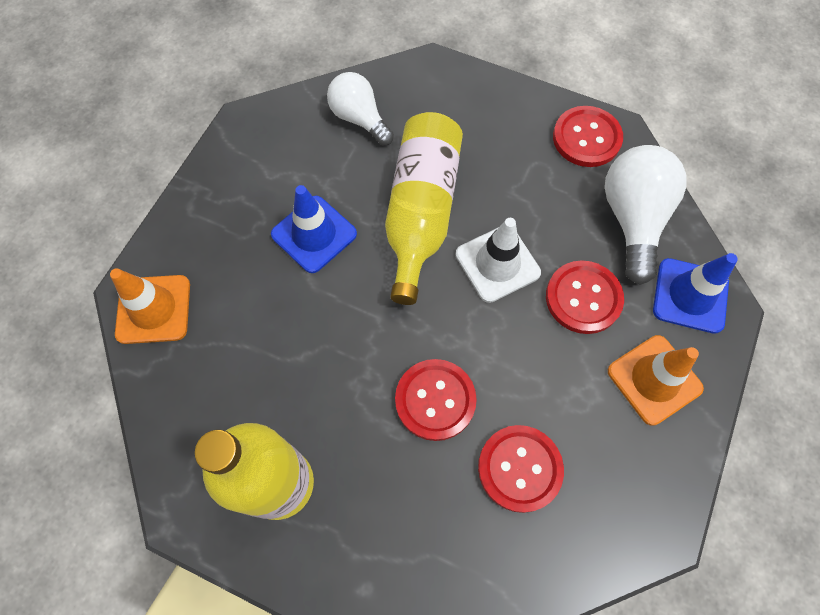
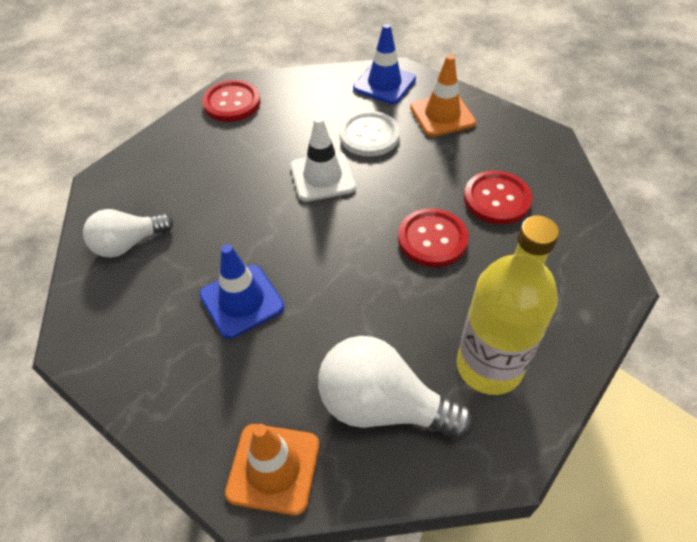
camera: 75 degrees left, 15 degrees down
yellow bottle [385,112,463,305] -> none
red button [546,260,624,334] -> white button [339,111,400,156]
white light bulb [605,145,687,285] -> white light bulb moved to [318,336,474,440]

